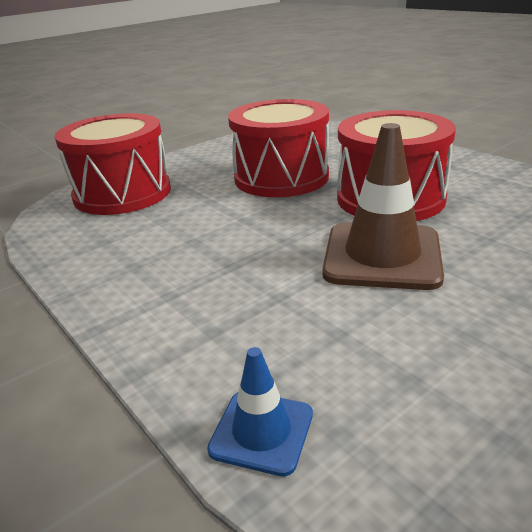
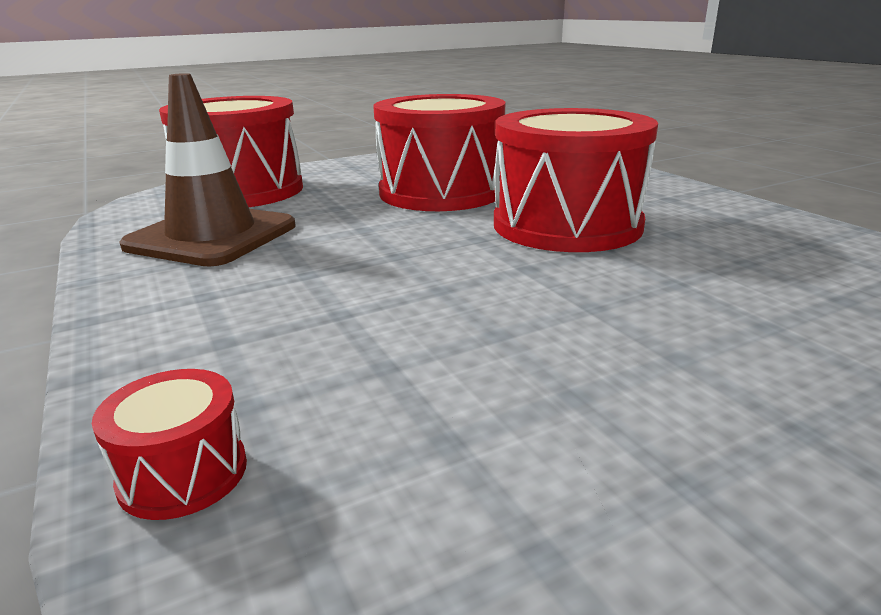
camera: 10 degrees right, 5 degrees down
blue traffic cone [207,347,313,477] -> red drum [92,369,247,520]
brown traffic cone [322,123,444,290] -> brown traffic cone moved to [119,73,295,267]

